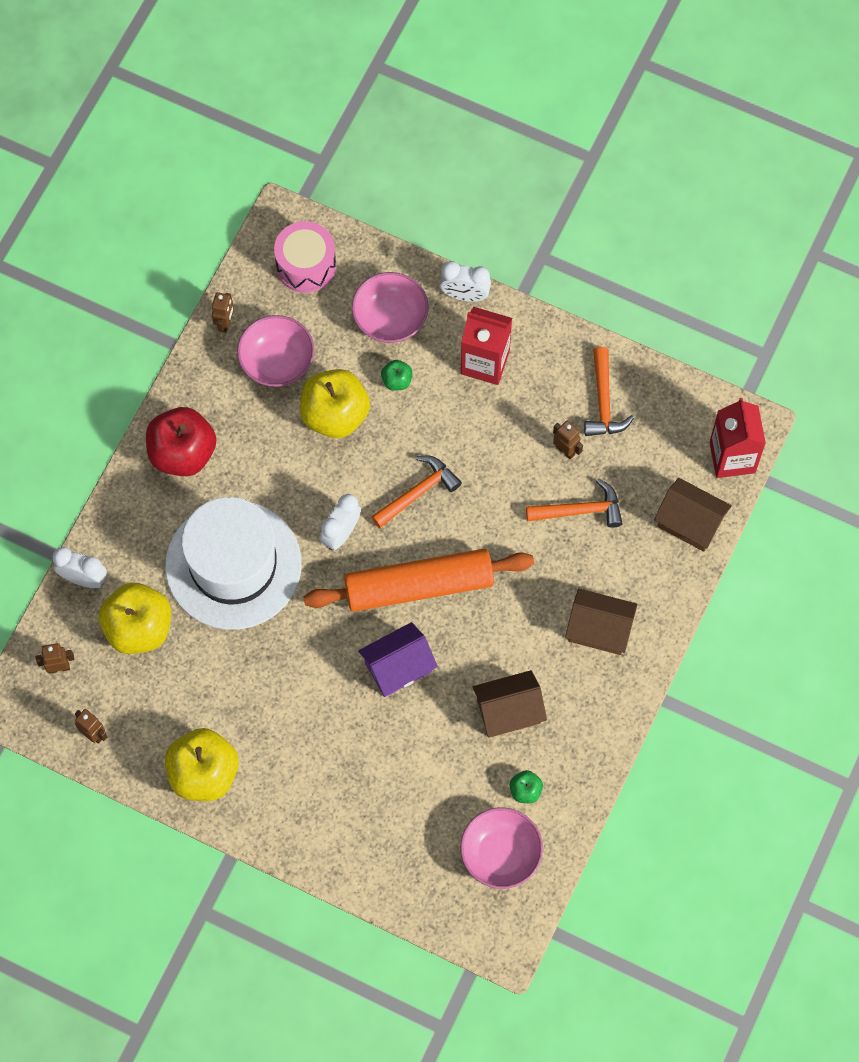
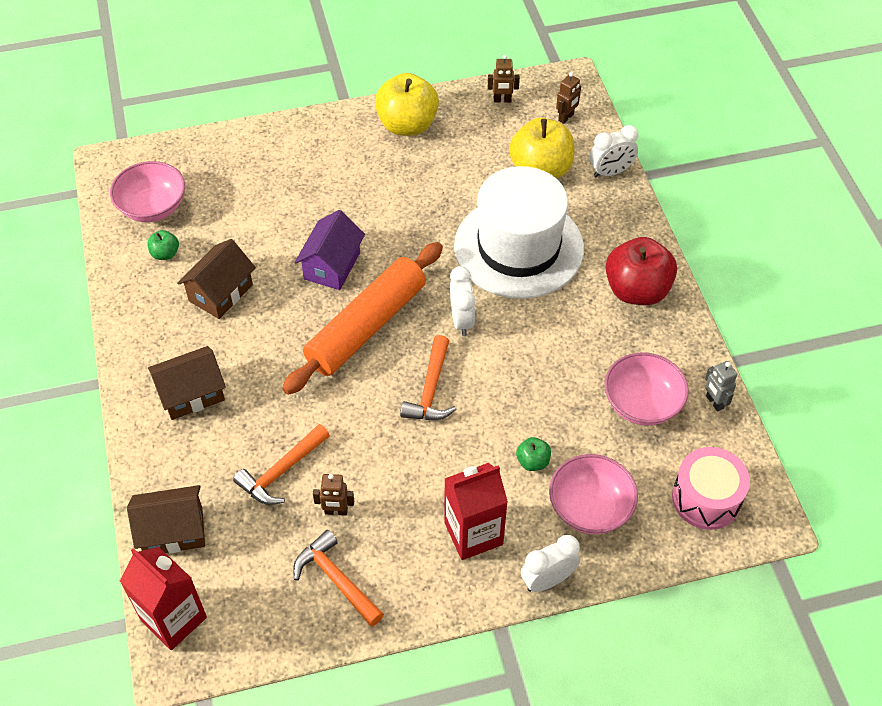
camera: 140 degrees right, 15 degrees down
brown robot [212,292,234,333] -> grey robot [705,361,737,412]
yellow apple [300,369,370,438] -> none

